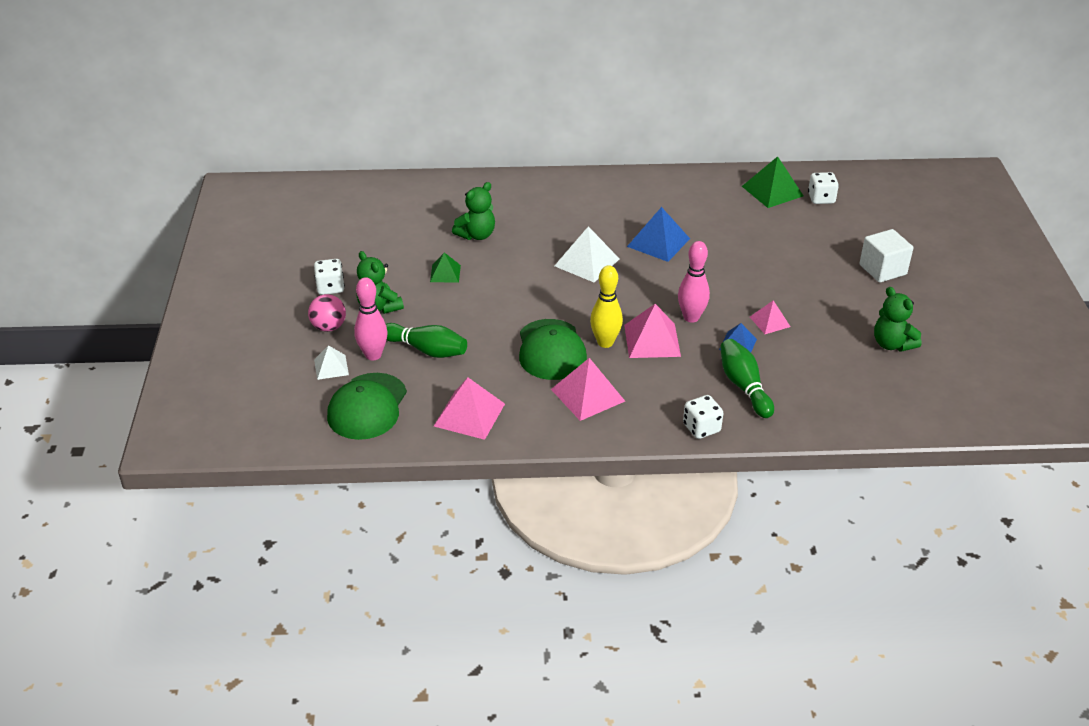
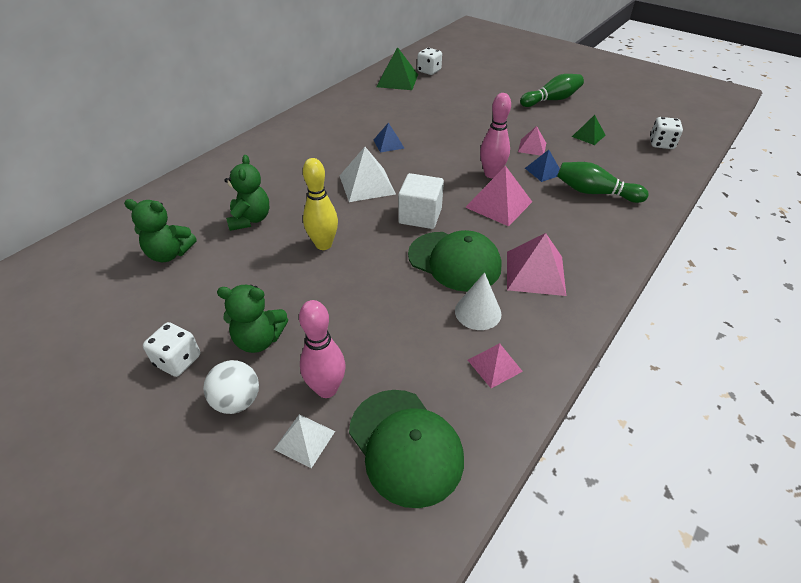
camera: 50 degrees left, 5 degrees up
pink ball [308,294,346,332] -> white ball [203,360,259,414]
green bowling pin [386,323,467,358] -> green bowling pin moved to [520,74,584,107]
green pyramid [430,252,461,283] -> green pyramid moved to [572,115,606,145]
pink pyramid [434,378,505,440] -> pink pyramid [468,343,523,388], size x0.59
yellow bowling pin [590,265,623,348] -> yellow bowling pin moved to [303,158,338,250]
blue pyramid [627,207,690,262] -> blue pyramid [374,123,404,153], size x0.59
white dice [683,395,723,439] -> white dice moved to [650,117,683,149]
white cube [859,229,913,282] -> white cube moved to [398,173,444,229]
green teddy bear [874,287,922,352] -> green teddy bear moved to [124,199,197,262]
none -> white cone [455,272,502,330]

